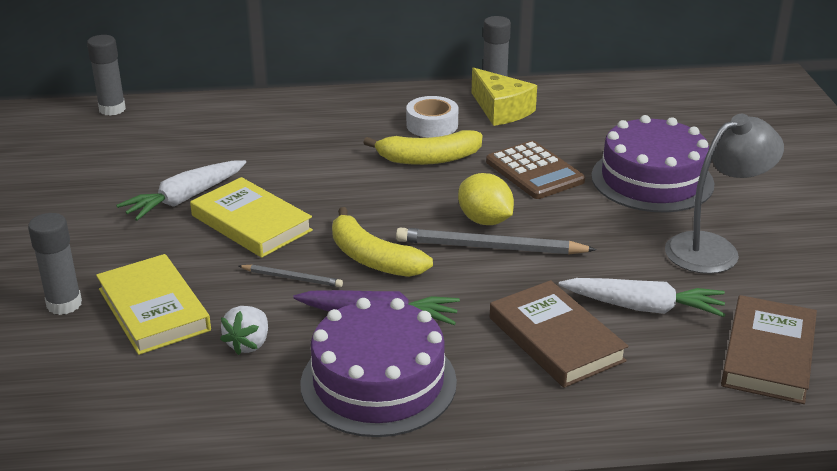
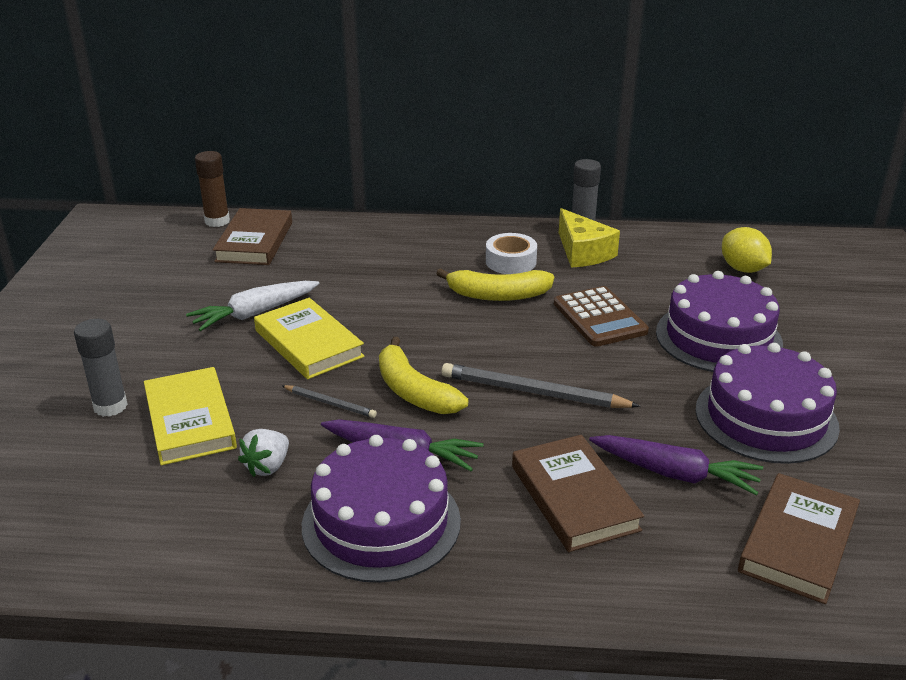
camera: 10 degrees right, 0 degrees up
grey glue stick [87,35,126,116] -> brown glue stick [195,151,230,227]
yellow lemon [458,173,514,225] -> yellow lemon moved to [722,227,772,273]
white carrot [559,278,726,317] -> purple carrot [589,435,763,496]
grey lamp [665,114,784,274] -> purple cake [695,343,840,464]
none -> brown book [213,208,292,265]

